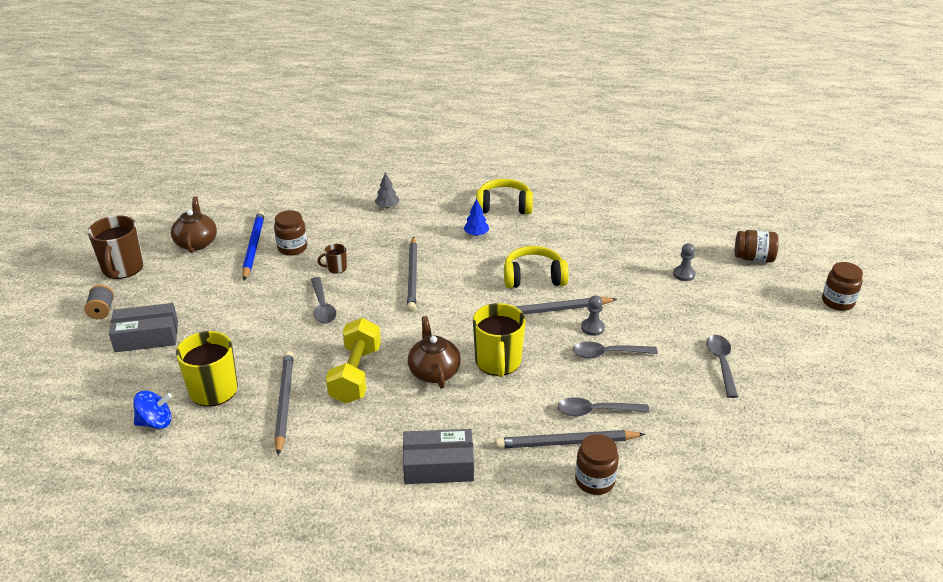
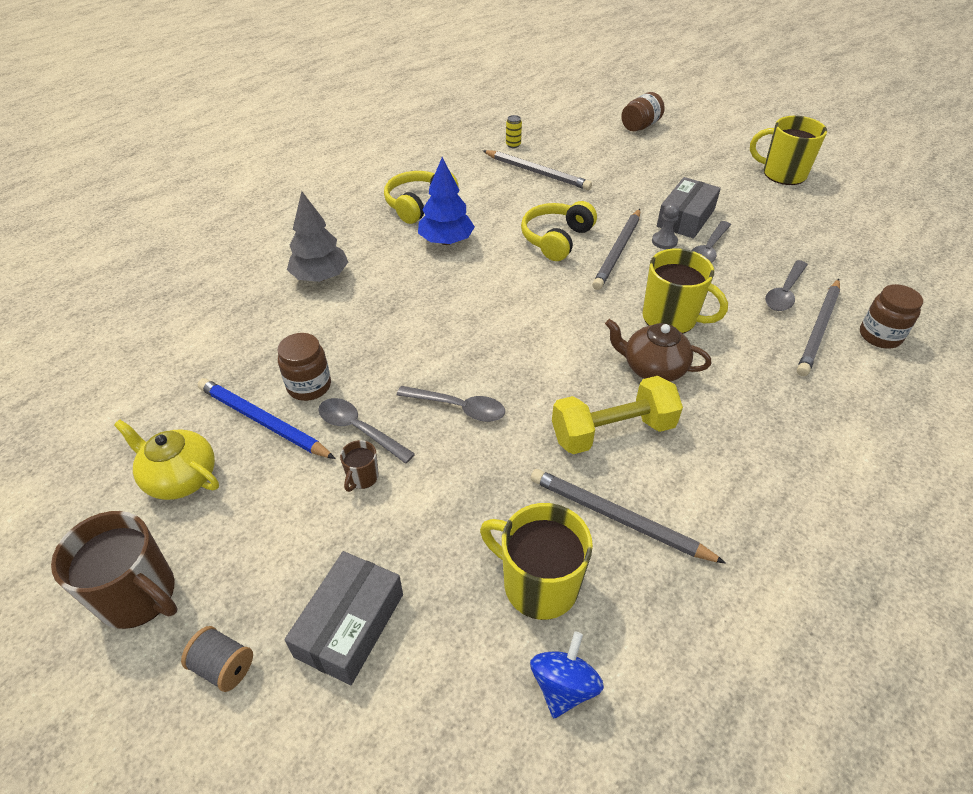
camera: 55 degrees left, 10 degrees up
brown teapot [171,197,217,253] -> yellow teapot [114,420,219,500]
brown mug [318,244,347,274] -> brown mug moved to [340,440,379,492]
yellow dumbbell [326,318,381,404] -> yellow dumbbell turned 60 degrees counterclockwise [552,376,683,454]
grey tree [375,172,399,208] -> grey tree [287,191,348,282], size x1.77
grey box [403,429,474,484] -> grey box moved to [657,177,721,239]
grey pencil [407,236,417,312] -> grey pencil moved to [483,150,592,190]
blue tree [463,199,489,236] -> blue tree [418,157,475,245], size x1.77
grey pawn [673,243,696,281] -> none
grey spoon [706,335,738,398] -> grey spoon moved to [318,398,415,464]
brown jar [822,262,863,311] -> none
none -> yellow can [506,115,522,148]
none -> yellow mug [750,116,827,185]

